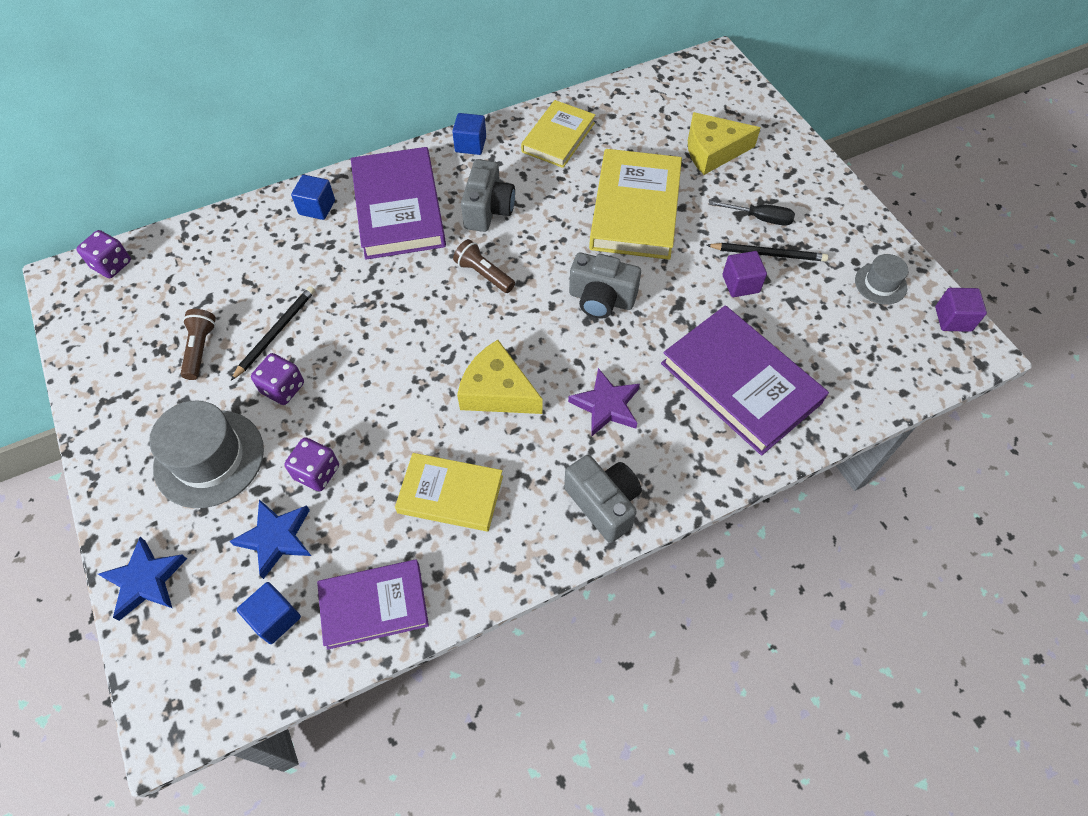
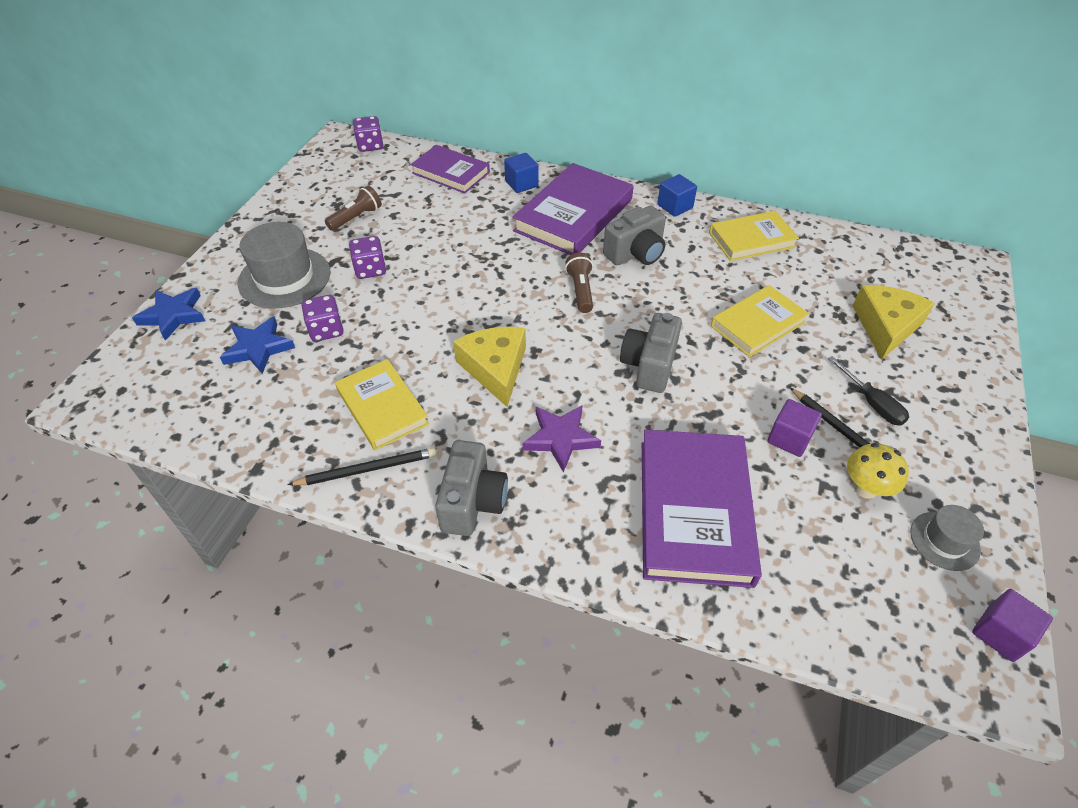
camera: 45 degrees right, 10 degrees down
black pencil [231,286,315,381] -> black pencil moved to [287,448,437,485]
blue cube [237,582,301,644] -> none
purple book [317,559,429,650] -> purple book moved to [411,145,490,194]
grey camera [569,252,641,319] -> grey camera turned 45 degrees clockwise [620,313,682,393]
yellow book [589,149,682,260] -> yellow book [711,285,809,357], size x0.63
yellow cheese [688,112,760,175] -> yellow cheese turned 75 degrees clockwise [853,285,935,360]
none -> yellow mushroom [847,443,909,499]

